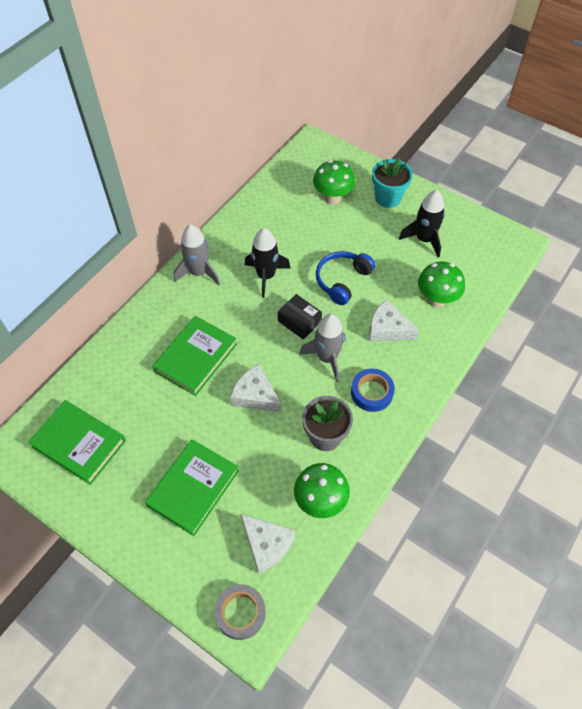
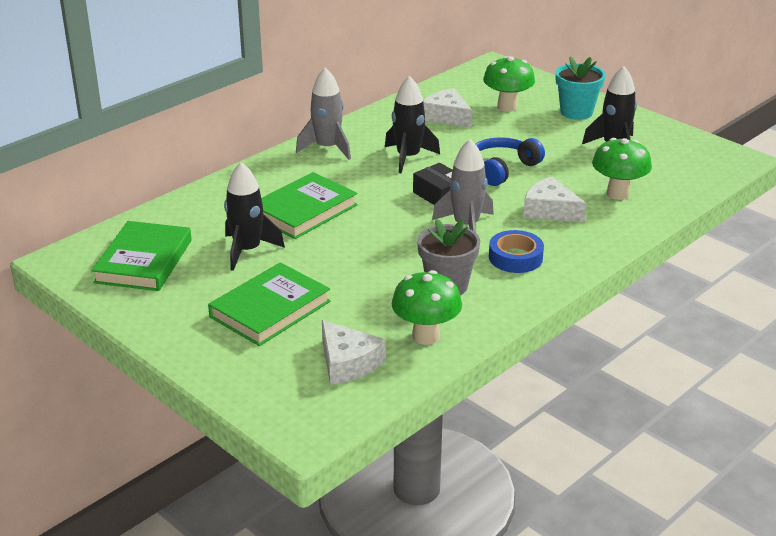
camera: 10 degrees right, 25 degrees down
green book [28,400,126,485] -> green book turned 60 degrees clockwise [91,221,192,291]
grey tape [214,584,266,640] -> none
white cheese [230,364,282,412] -> white cheese moved to [423,88,473,128]
none -> black rocket [224,162,285,271]

